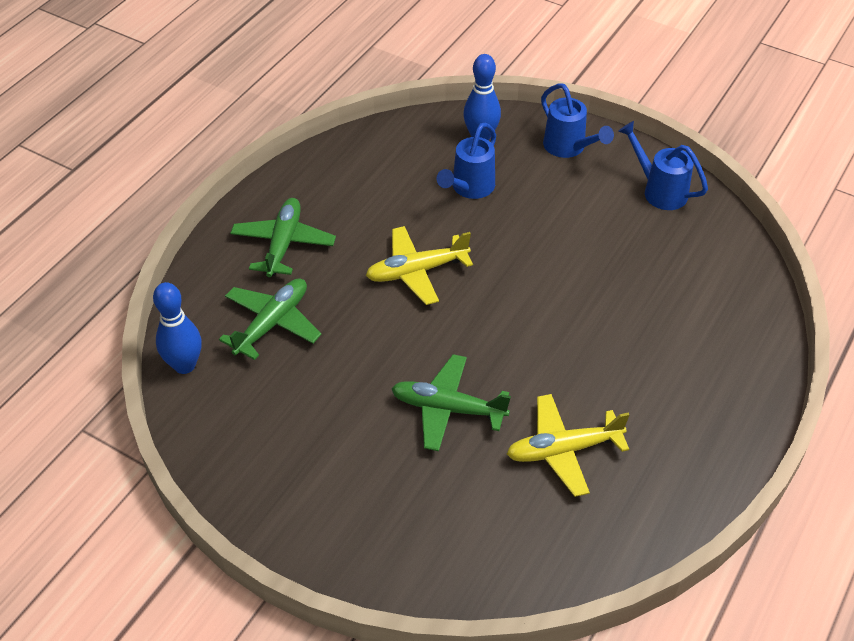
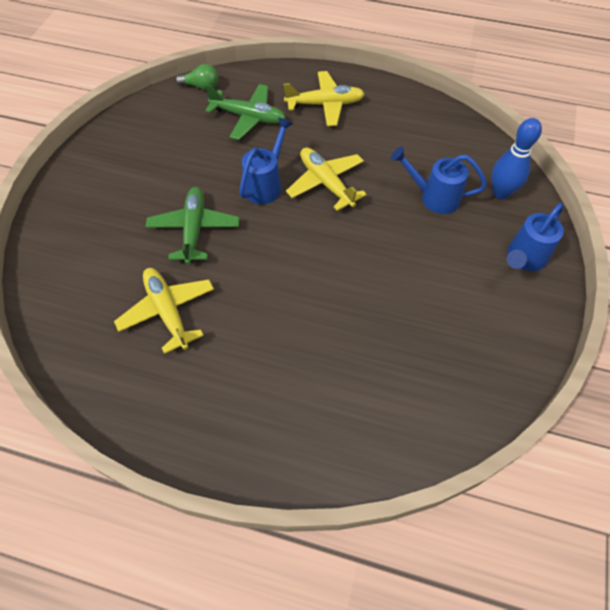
camera: 75 degrees right, 10 degrees up
blue bowling pin [153,282,202,374] -> green light bulb [175,64,218,90]
green plane [230,198,336,277] -> yellow plane [283,71,365,126]
blue watering can [618,121,708,210] -> blue watering can moved to [239,117,293,204]

